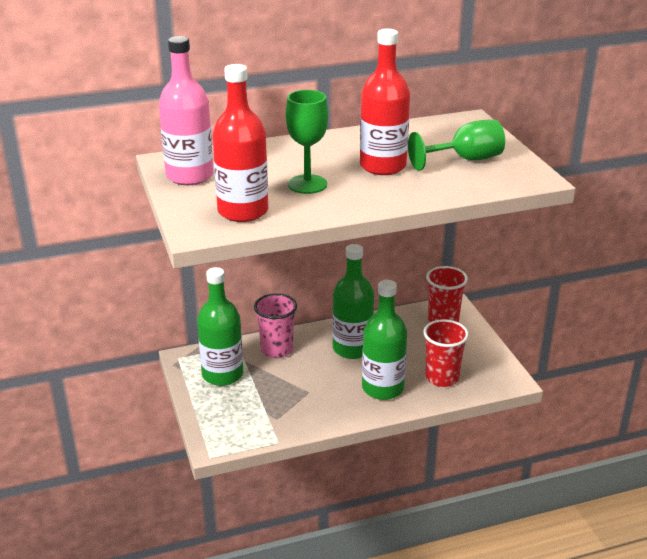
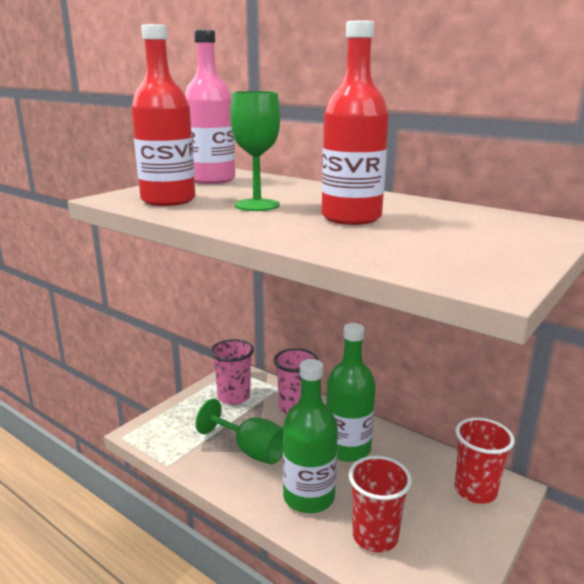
camera: 55 degrees right, 10 degrees down
green bottle [197,267,243,386] -> pink cup [210,339,254,405]
green goblet [408,120,505,171] -> green goblet moved to [196,399,283,464]

